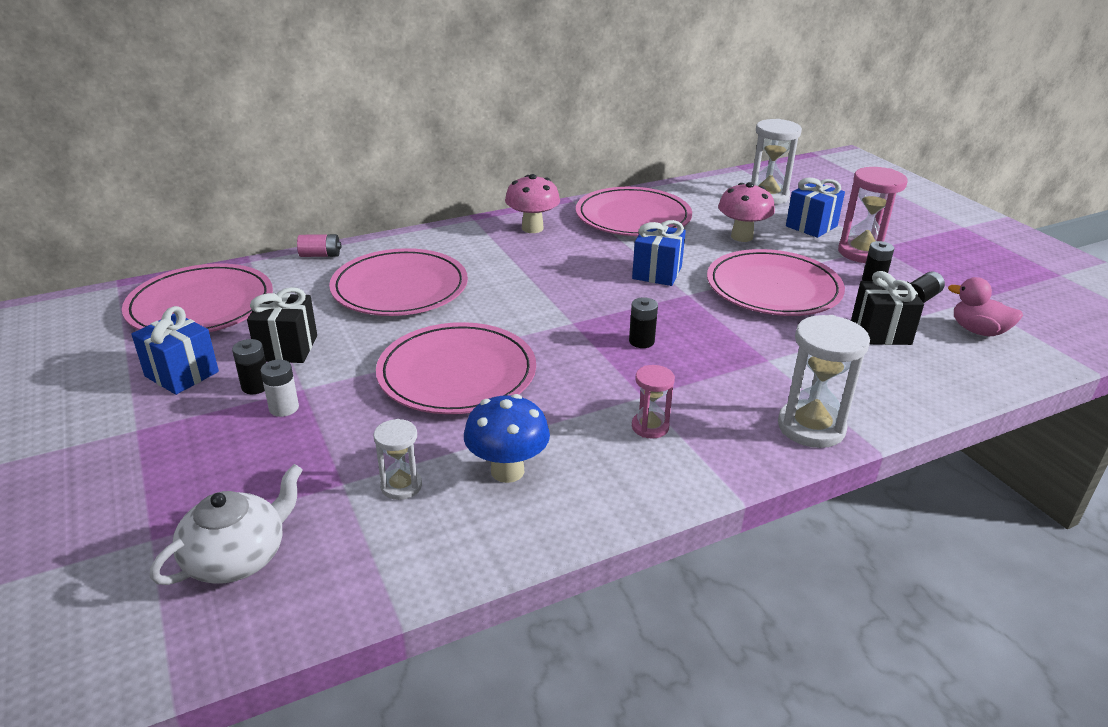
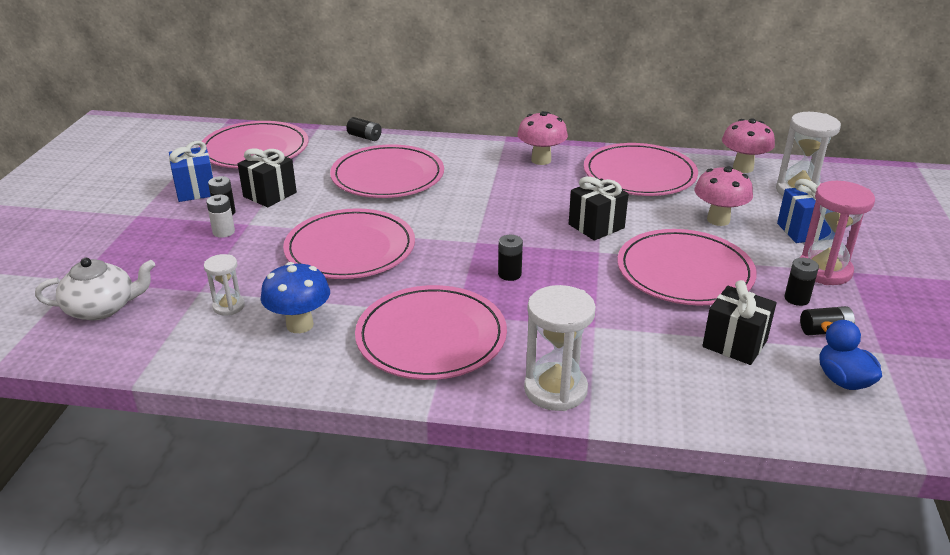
camera: 35 degrees right, 0 degrees up
pink battery [297,234,341,257] -> black battery [346,117,382,141]
blue gift [632,220,686,286] -> black gift [569,176,629,241]
pink hourglass [632,365,675,439] -> pink plate [355,285,507,380]
pink duck [948,277,1023,336] -> blue duck [819,320,882,390]
none -> pink mushroom [722,118,775,173]

